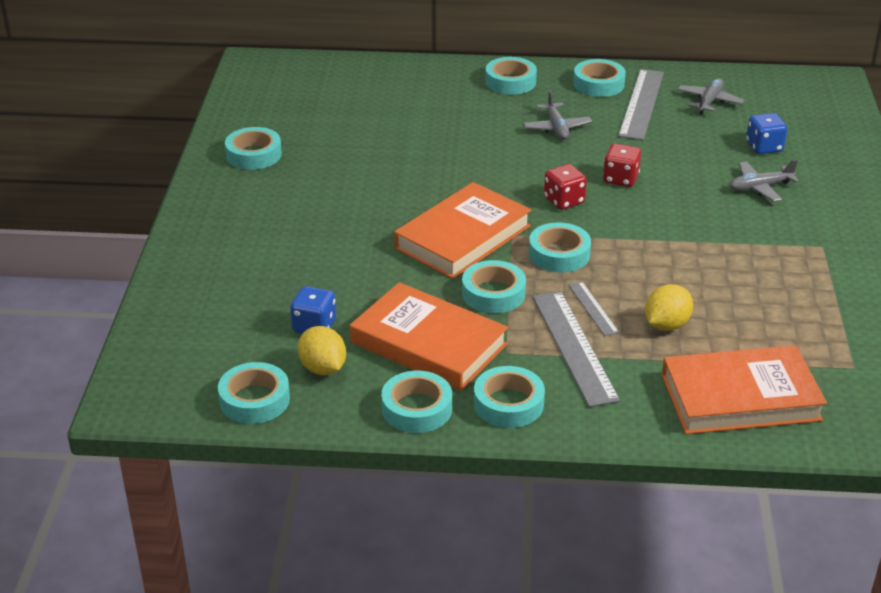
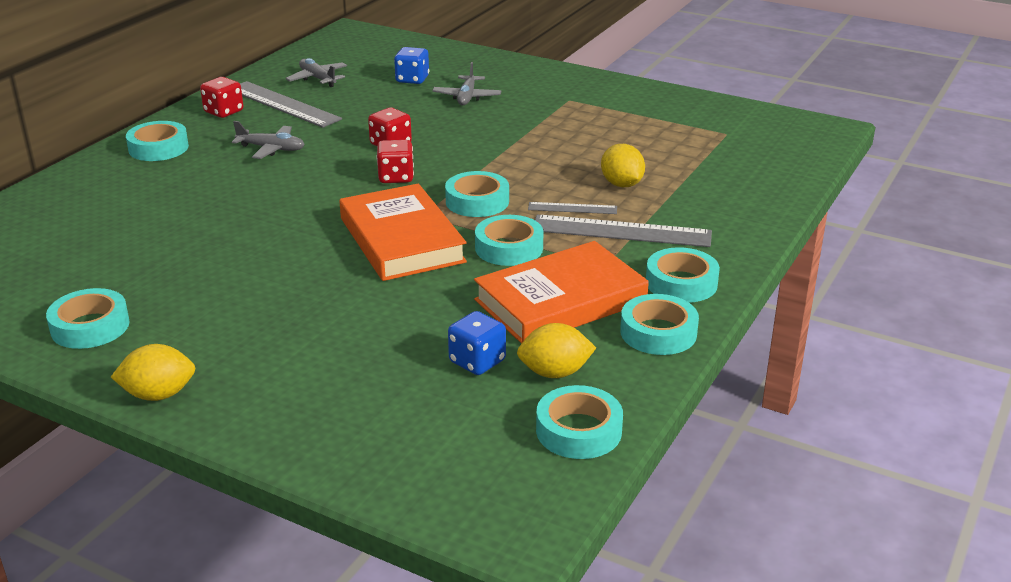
camera: 65 degrees left, 5 degrees down
turquoise tape [573,59,626,97] -> red dice [200,77,243,118]
orange book [662,345,827,434] -> none
none -> yellow lemon [111,344,195,401]

